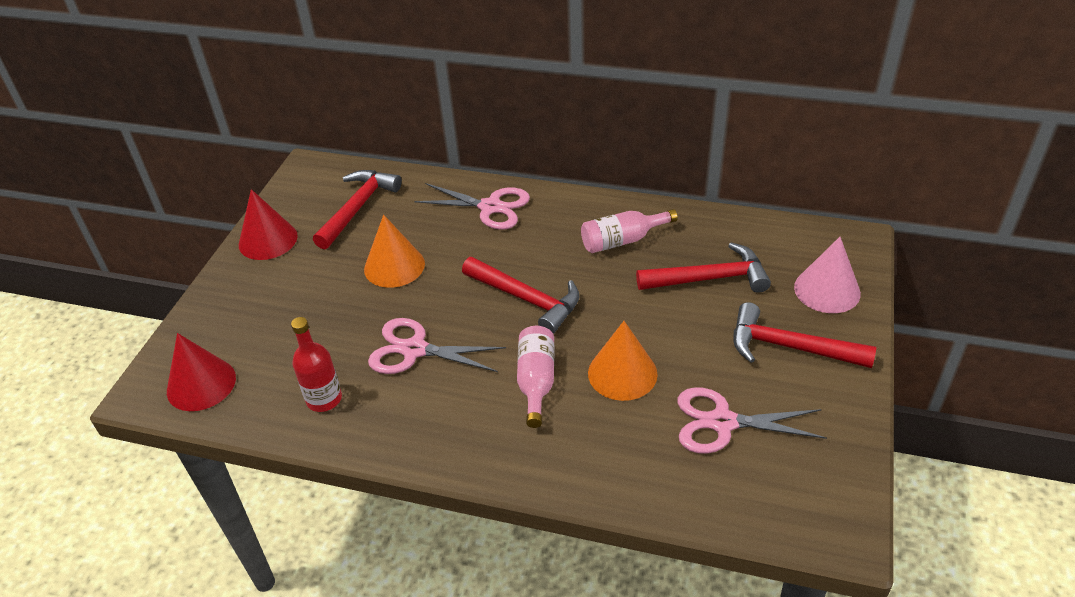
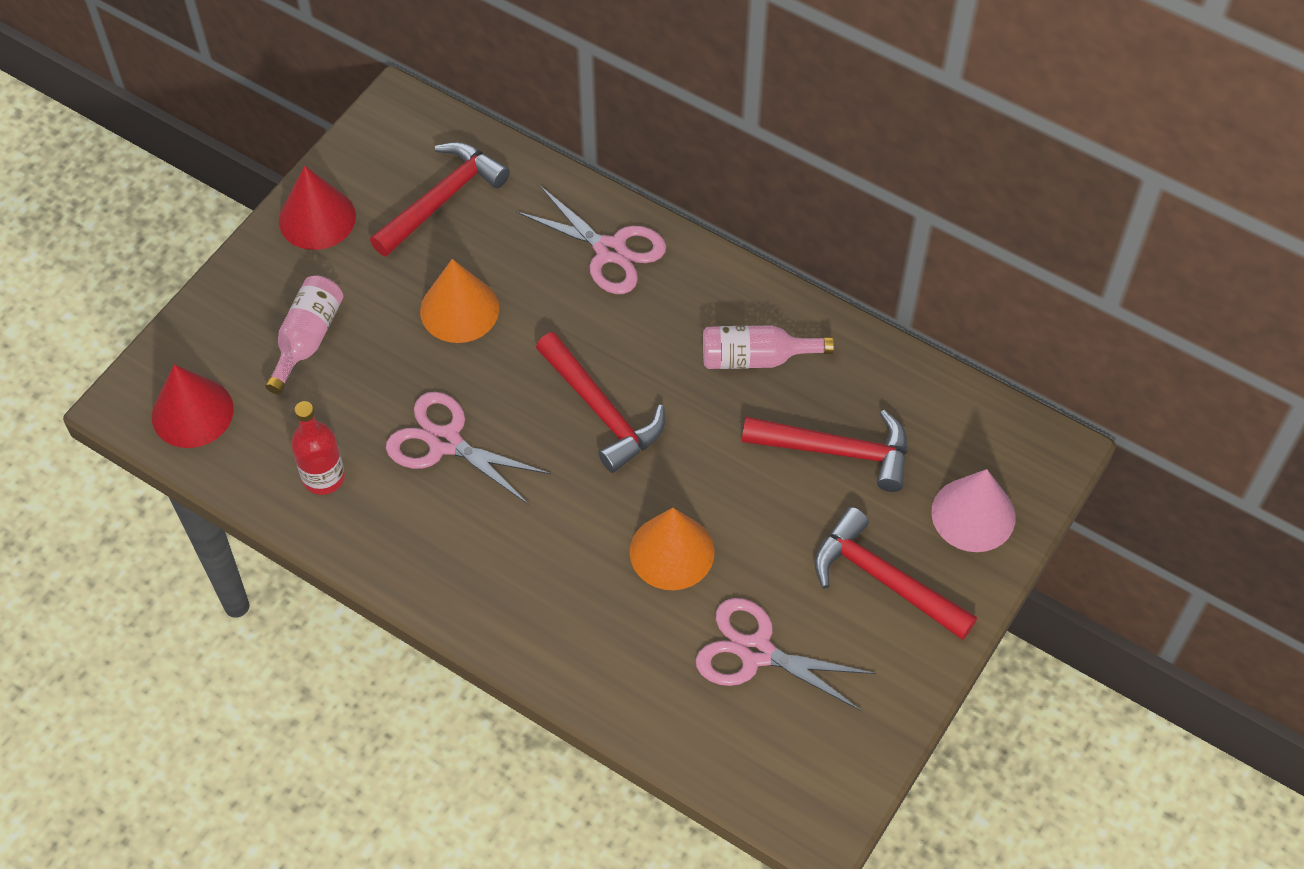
camera: 15 degrees right, 15 degrees up
pink bottle [517,326,554,428] -> pink bottle moved to [265,276,343,394]

